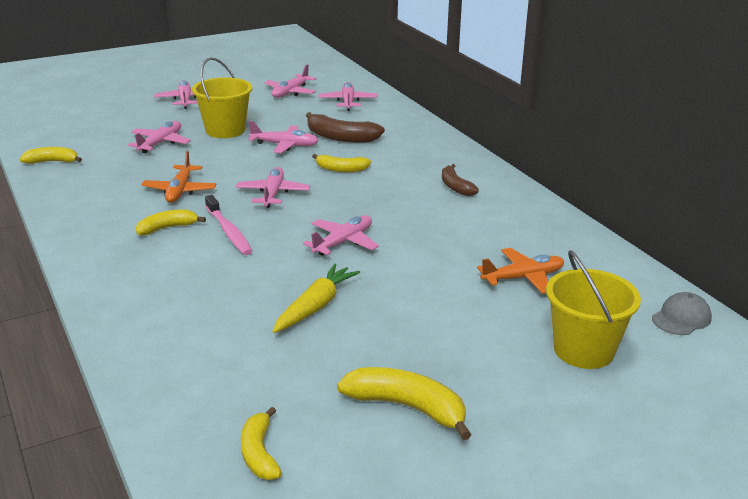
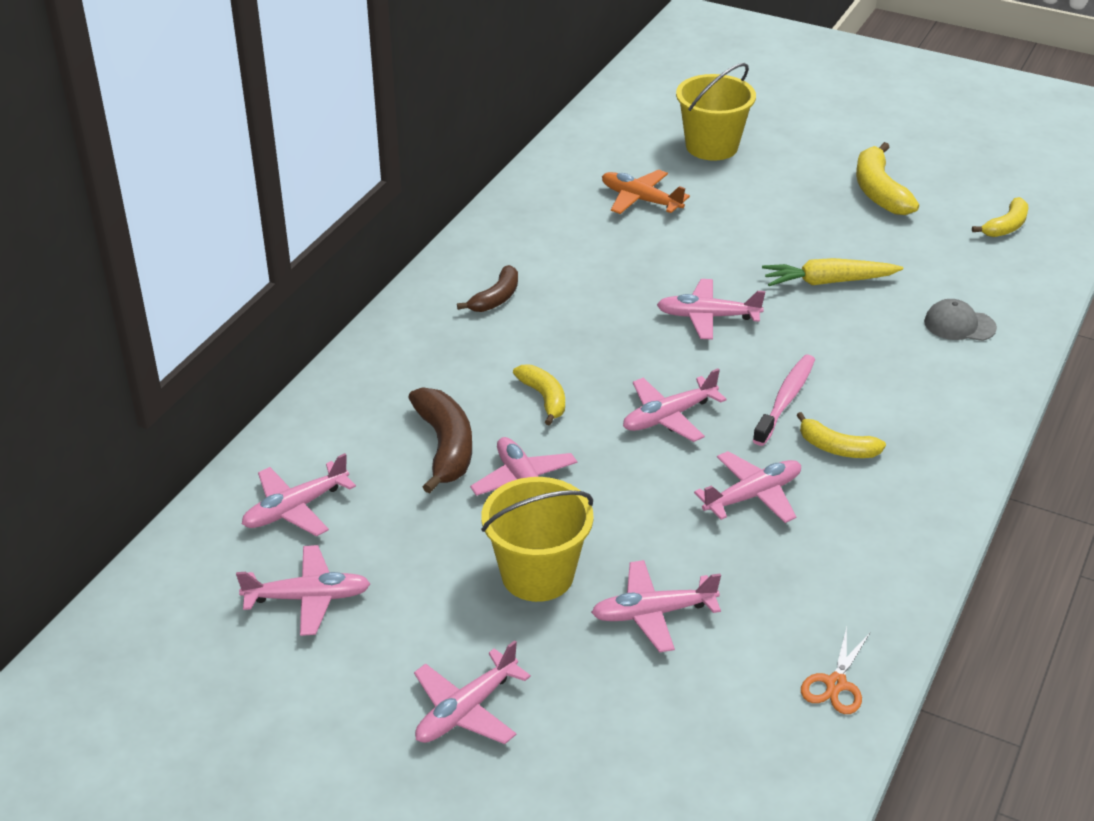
camera: 125 degrees left, 10 degrees up
yellow banana [20,147,82,164] -> orange scissors [801,627,870,714]
orange plane [141,151,216,203] -> pink plane [694,451,801,523]
grey cap [652,292,712,335] -> grey cap moved to [924,299,997,341]

